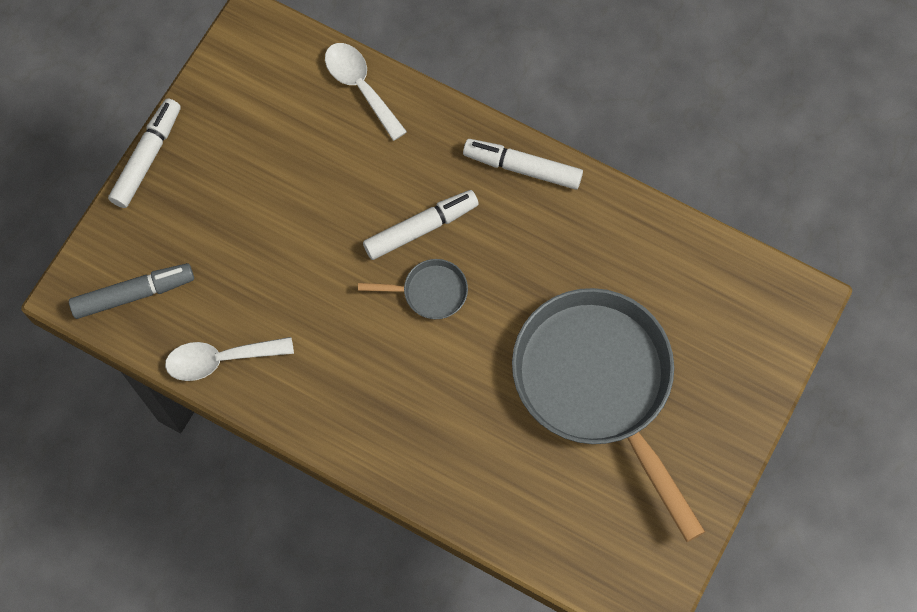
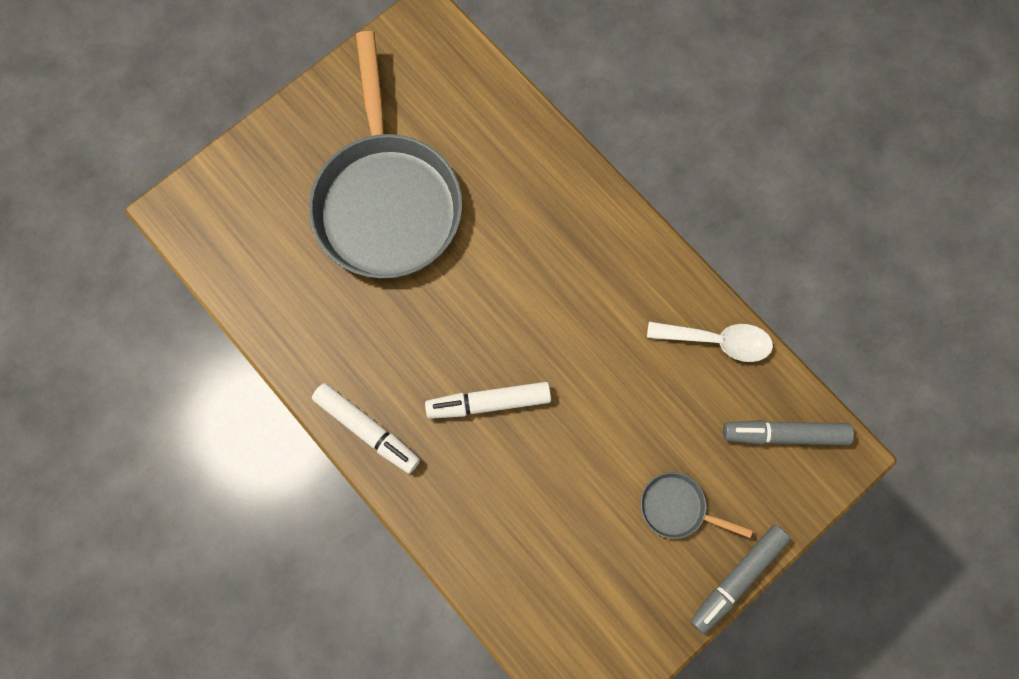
camera: 160 degrees left, 5 degrees up
white marker [108,98,181,208] -> grey marker [690,525,791,634]
white spoon [325,43,407,141] -> none
grey pan [358,259,468,319] -> grey pan moved to [640,472,753,539]

